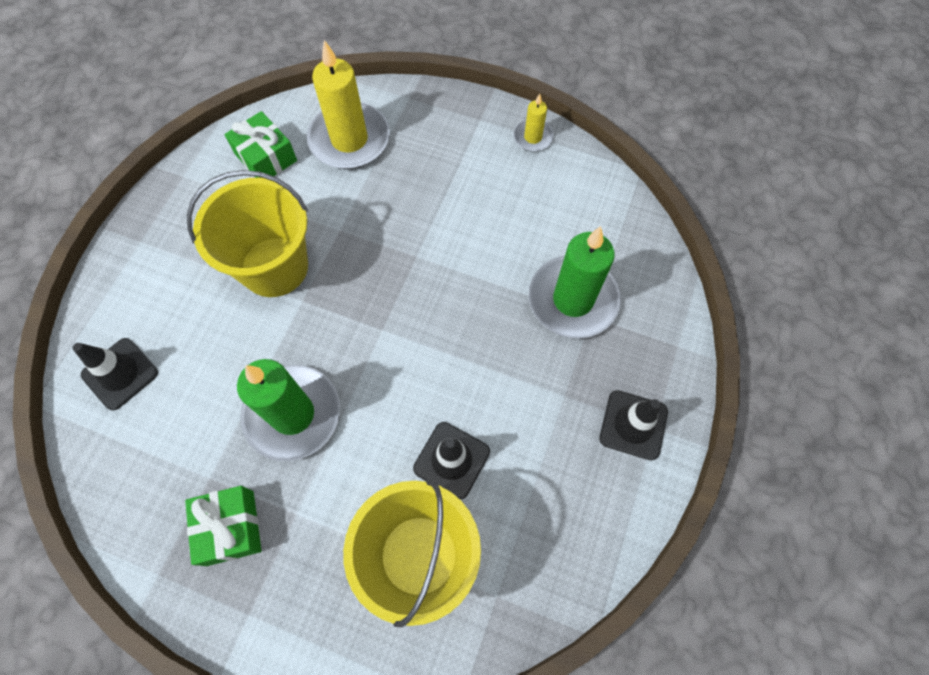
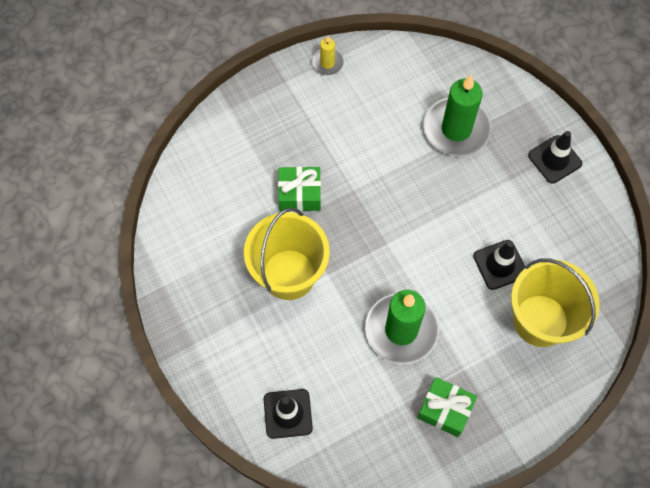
camera: 50 degrees left, 0 degrees up
green gift [225,111,297,178] -> green gift moved to [278,167,321,211]
yellow candle [307,40,390,169] -> none

